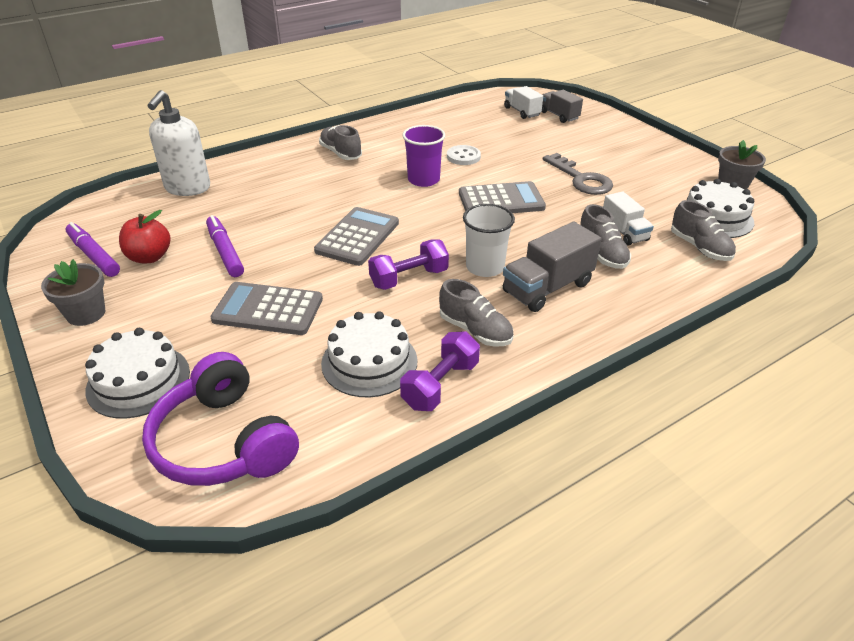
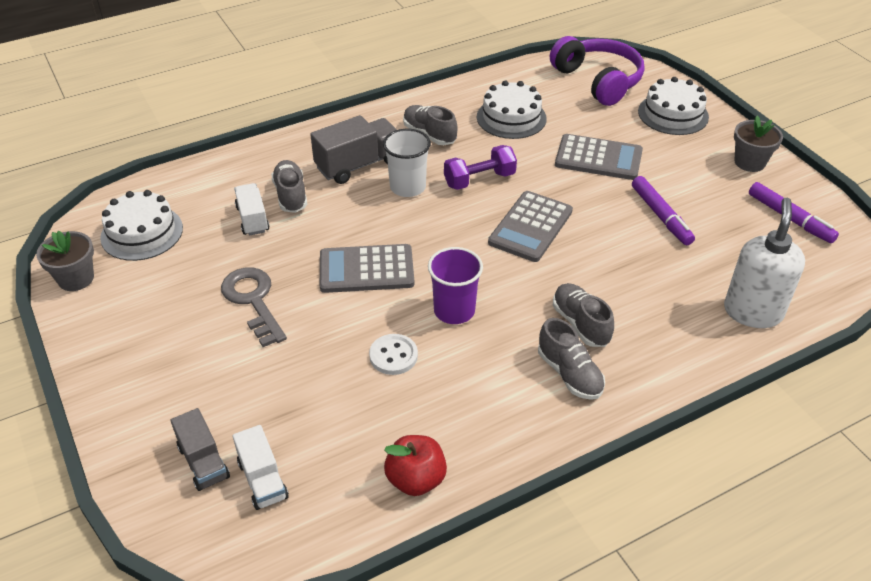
camera: 175 degrees left, 5 degrees up
red apple [119,210,171,263] -> red apple moved to [384,435,447,496]
purple dumbbell [400,331,480,411] -> none
grey shoe [671,200,736,261] -> grey shoe moved to [553,283,614,347]

